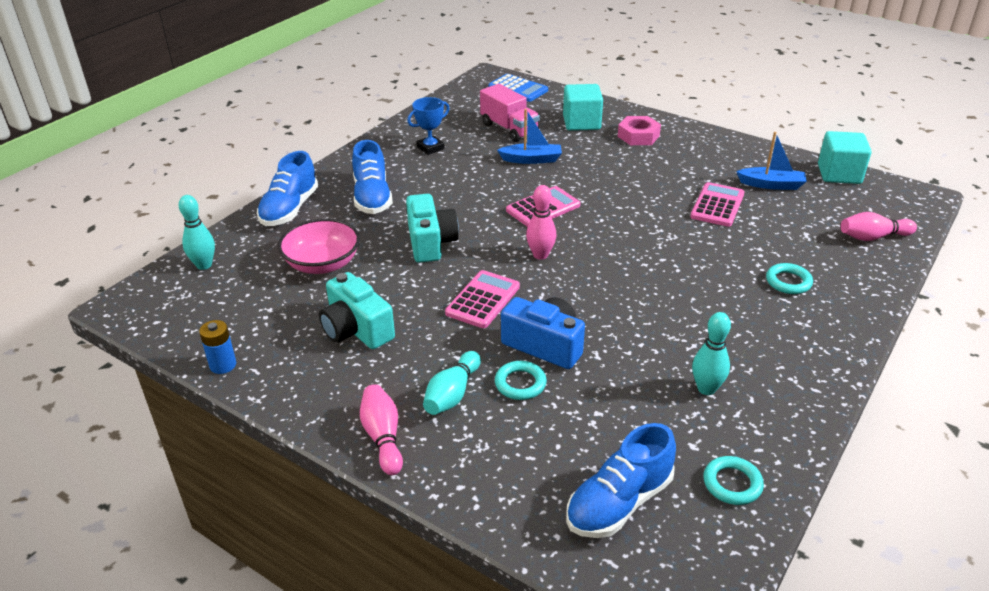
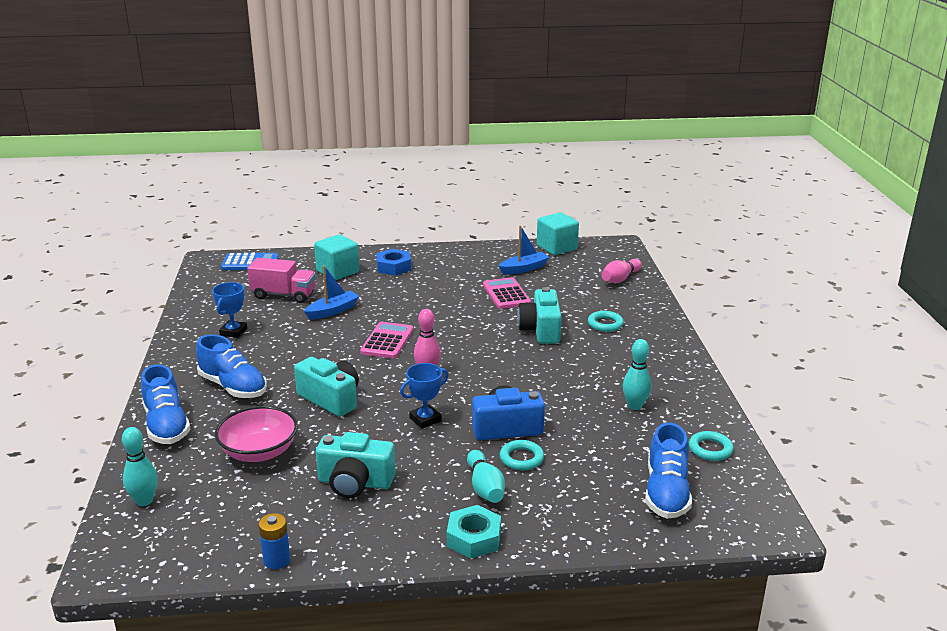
camera: 40 degrees left, 10 degrees down
pink bowling pin [360,384,403,475] -> turquoise nut [447,505,501,559]
pink calculator [445,270,520,328] -> blue trophy [400,363,449,429]
pink nut [618,116,661,145] -> blue nut [376,249,411,276]
none -> turquoise camera [517,287,562,344]

